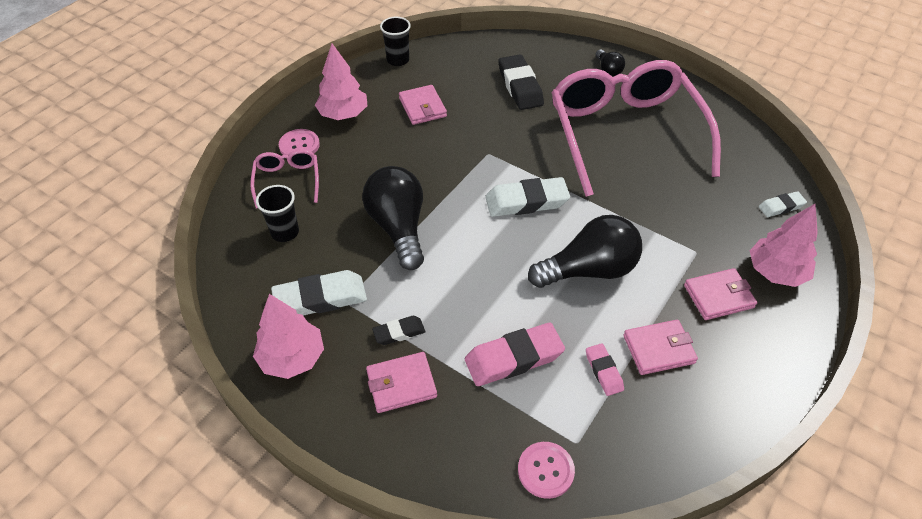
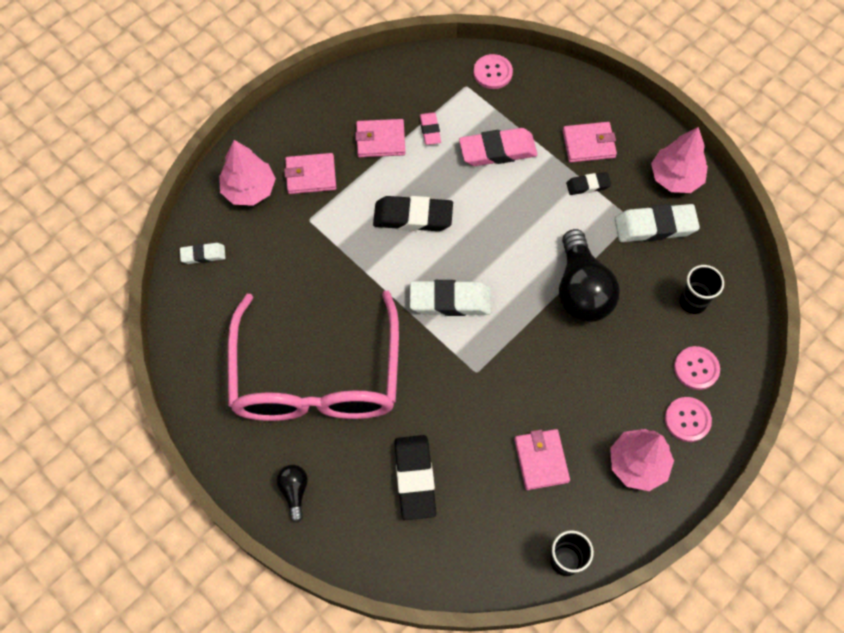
camera: 170 degrees left, 15 degrees up
pink glasses [250,149,319,208] -> pink button [674,346,720,390]
black light bulb [528,215,642,288] -> black eraser [373,196,453,231]

